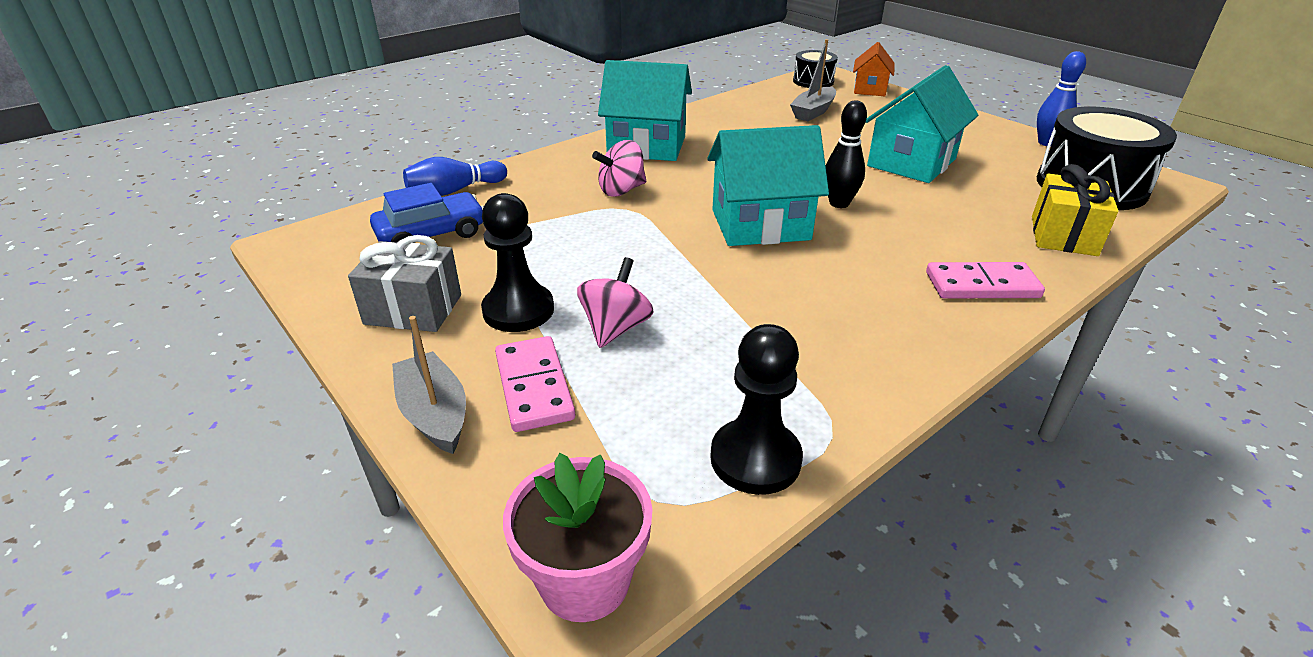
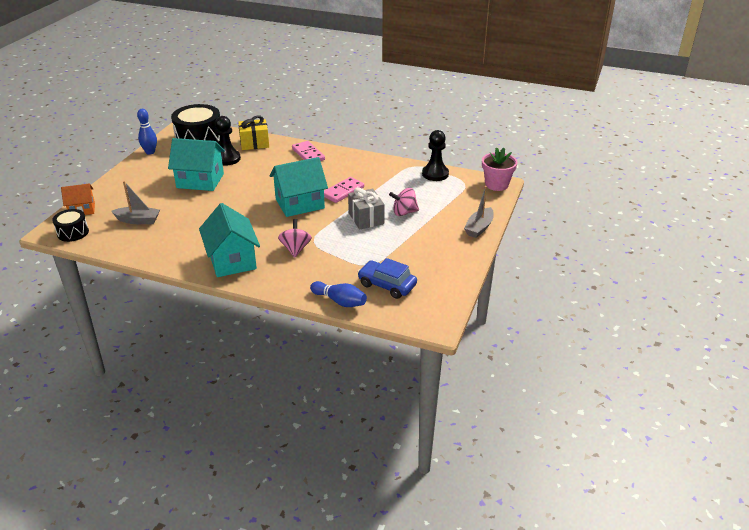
camera: 120 degrees left, 0 degrees up
grey gift [348,235,461,332] -> grey gift moved to [348,187,385,230]
black pawn [481,193,554,332] -> black pawn moved to [215,116,241,166]
pink domino [495,336,575,432] -> pink domino moved to [324,177,364,203]
pink spinning top [592,140,646,197] -> pink spinning top turned 120 degrees counterclockwise [278,219,312,258]
turquoise house [707,125,829,246] -> turquoise house turned 75 degrees counterclockwise [270,157,328,217]
black bowling pin [826,100,867,208] -> none

